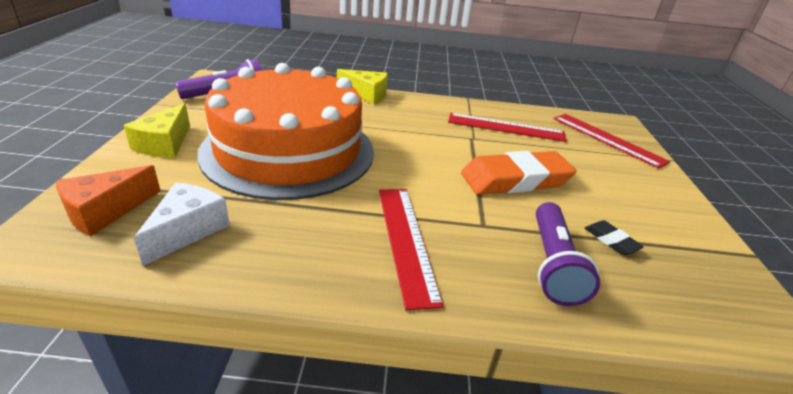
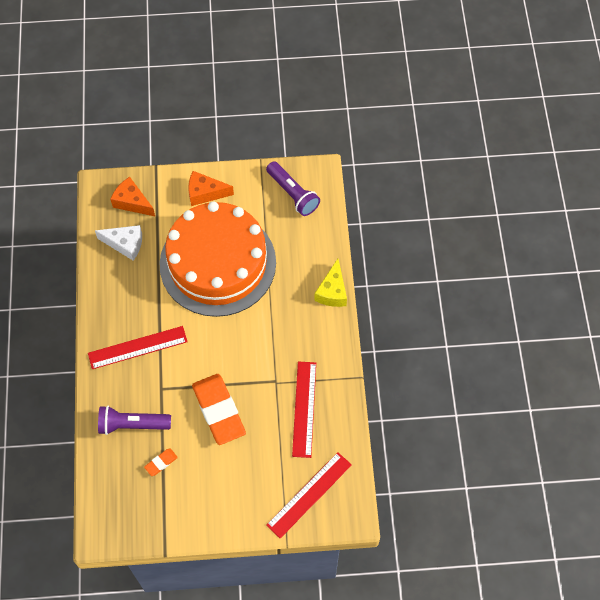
camera: 85 degrees right, 30 degrees up
yellow cheese [123,103,190,158] -> orange cheese [188,171,234,206]
black eraser [585,220,644,255] -> orange eraser [144,448,178,476]

